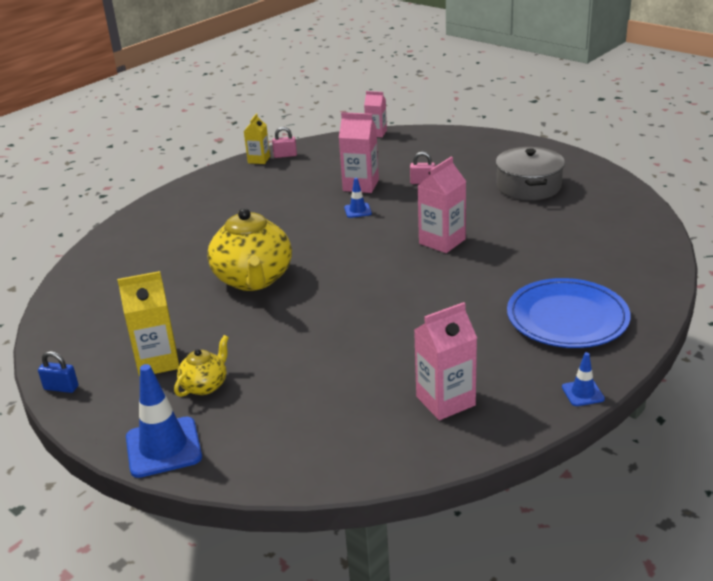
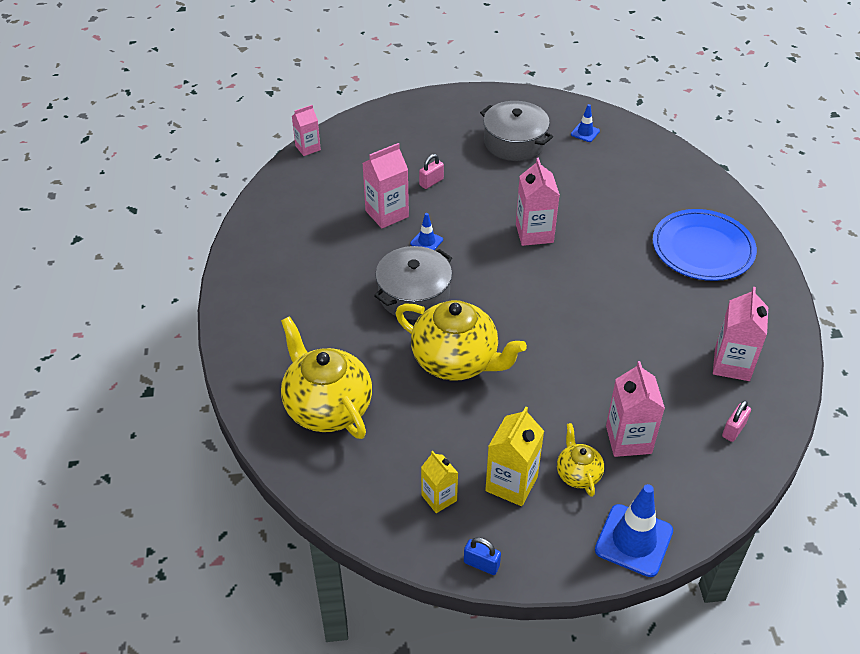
camera: 50 degrees left, 15 degrees up
blue padlock [38,351,78,393] -> blue padlock turned 60 degrees clockwise [464,537,501,575]
yellow carton [244,114,270,164] -> yellow carton moved to [421,451,458,513]
pink padlock [272,127,297,158] -> pink padlock moved to [722,400,751,442]
blue traffic cone [562,352,605,406] -> blue traffic cone moved to [571,104,600,142]
none -> yellow teapot [281,316,372,439]
none -> grey pot [374,246,452,320]
none -> pink carton [606,361,665,457]

